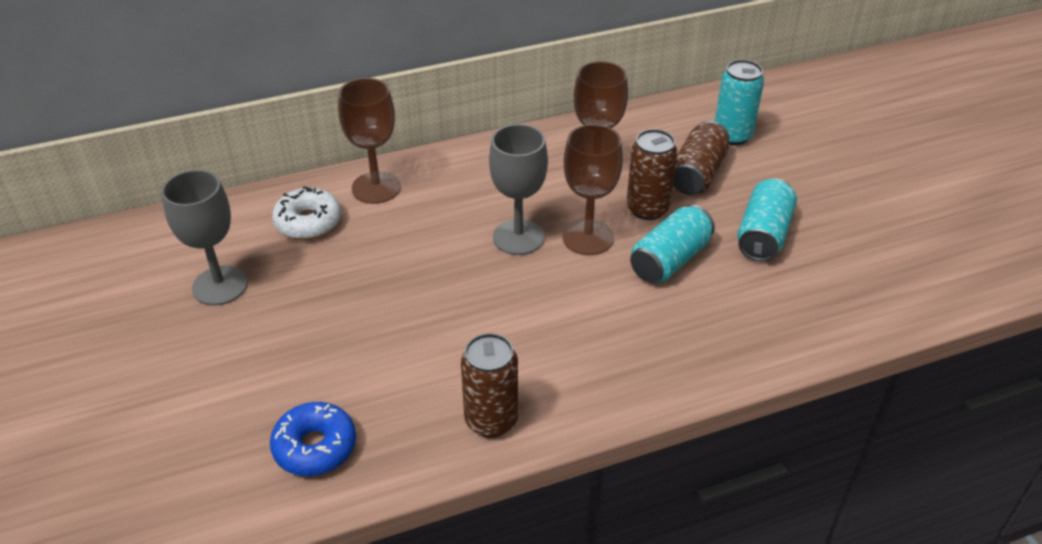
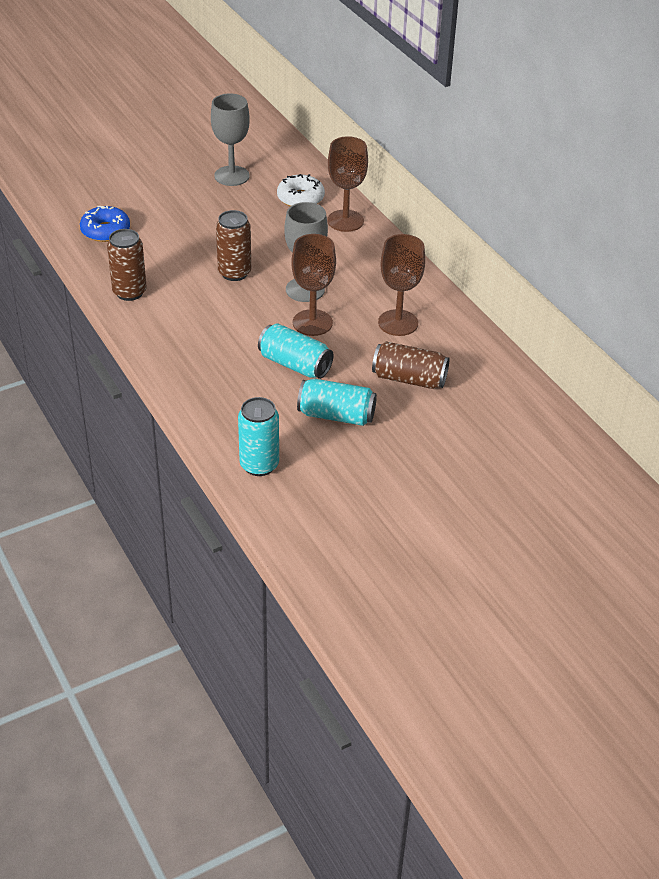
camera: 80 degrees right, 0 degrees up
brown can [627,129,677,220] -> brown can moved to [216,210,251,281]
turquoise can [715,60,764,145] -> turquoise can moved to [238,397,279,476]

